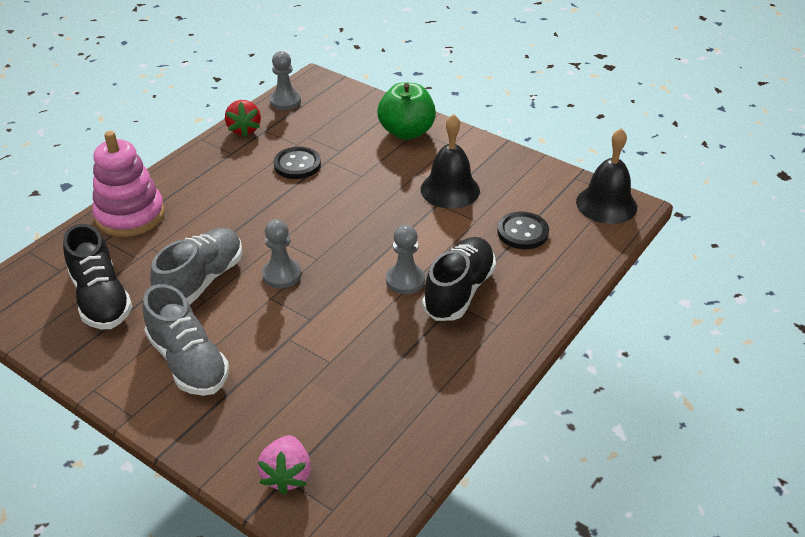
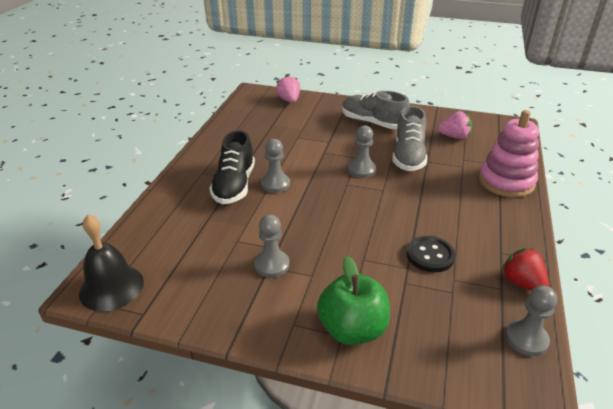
camera: 160 degrees right, 5 degrees down
black shoe [63,224,133,329] -> pink strawberry [438,111,472,139]
black bell [421,114,480,209] -> grey pawn [254,215,290,278]
black button [497,211,549,249] -> none

